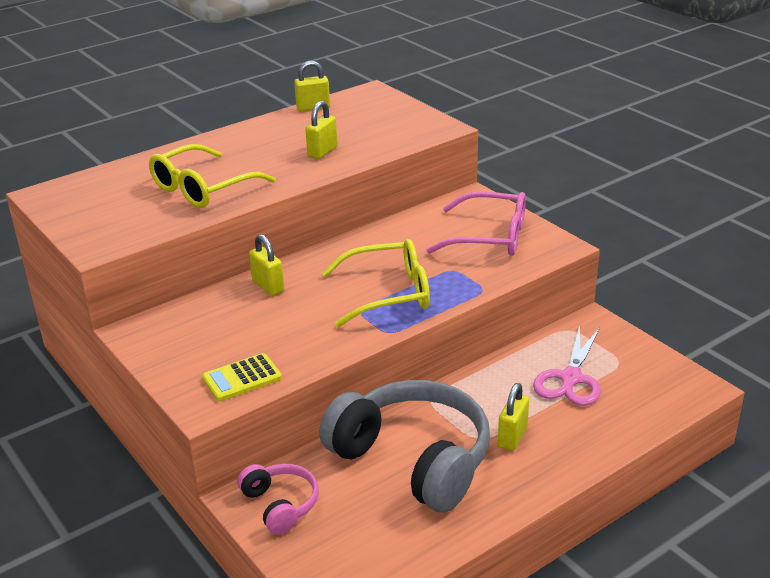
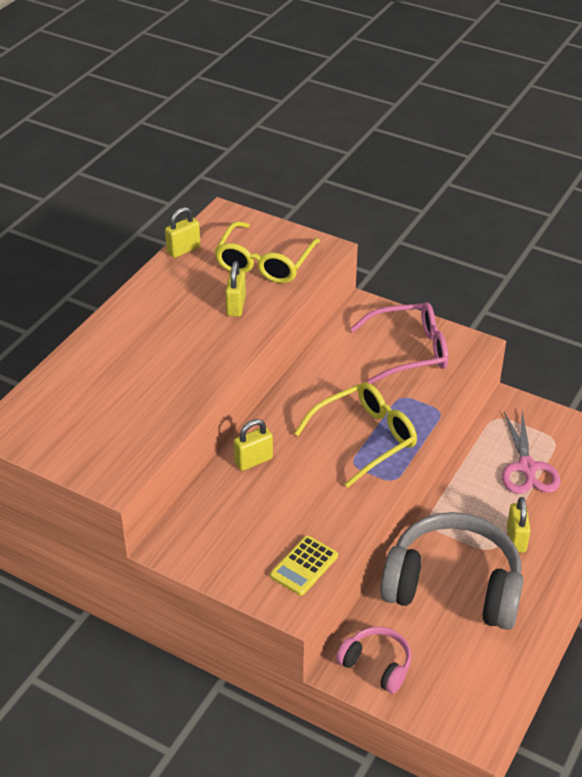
camera: 25 degrees left, 10 degrees up
yellow glasses [149,144,276,208] -> yellow glasses moved to [214,221,320,284]
yellow padlock [249,234,284,296] -> yellow padlock turned 60 degrees counterclockwise [234,419,273,471]

